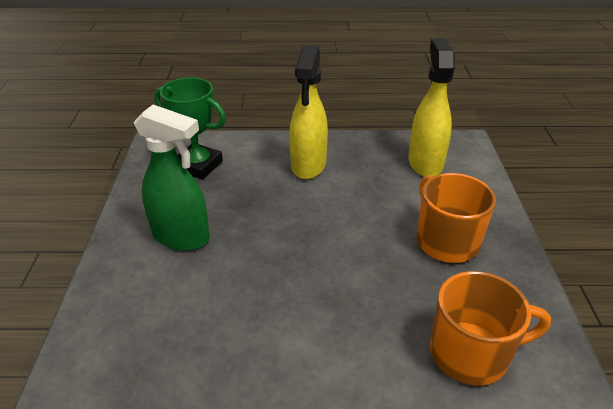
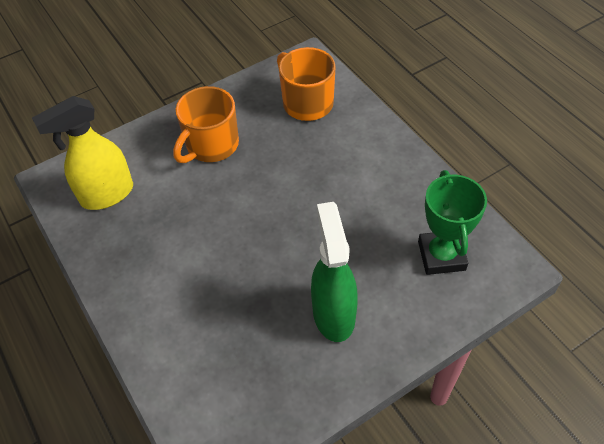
camera: 120 degrees left, 15 degrees up
green trophy [155,77,226,180] -> green trophy moved to [418,170,487,275]
yellow spray bottle [289,45,328,179] -> none

